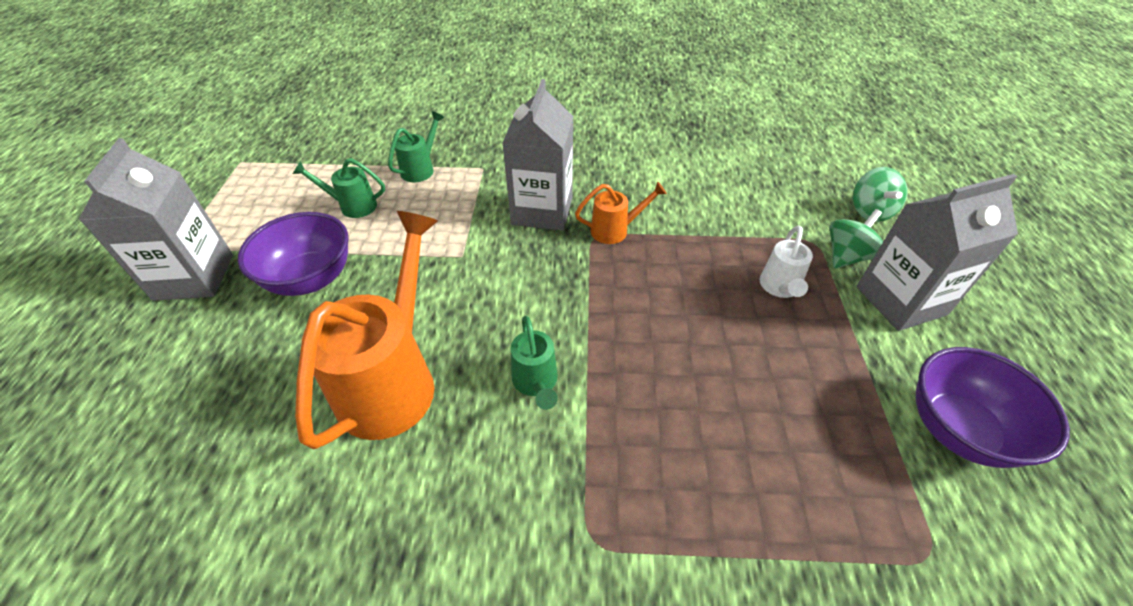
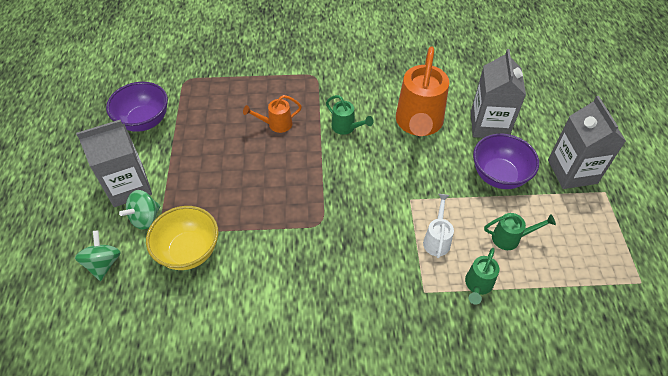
camera: 175 degrees right, 5 degrees up
grey carton [502,79,573,231] -> grey carton moved to [471,49,526,138]
green watering can [511,316,558,410] -> green watering can turned 150 degrees clockwise [326,95,374,135]
orange watering can [575,181,667,244] -> orange watering can moved to [243,95,302,133]
white watering can [760,226,813,298] -> white watering can moved to [423,194,454,258]
none -> yellow bowl [146,206,218,270]

